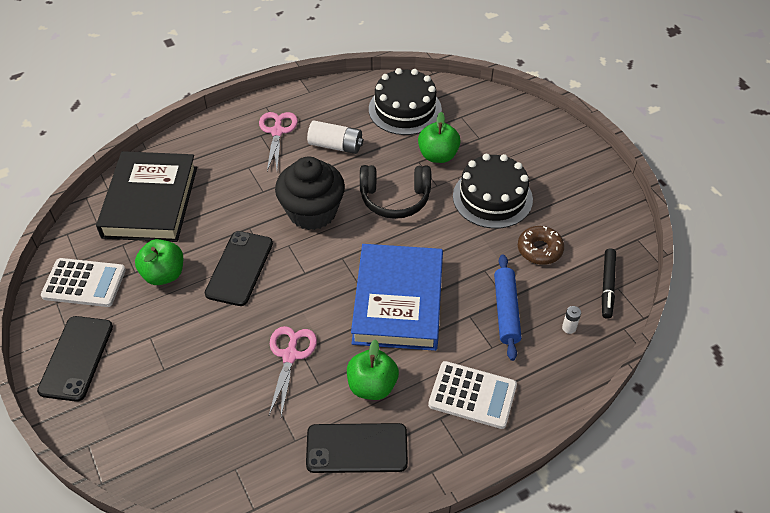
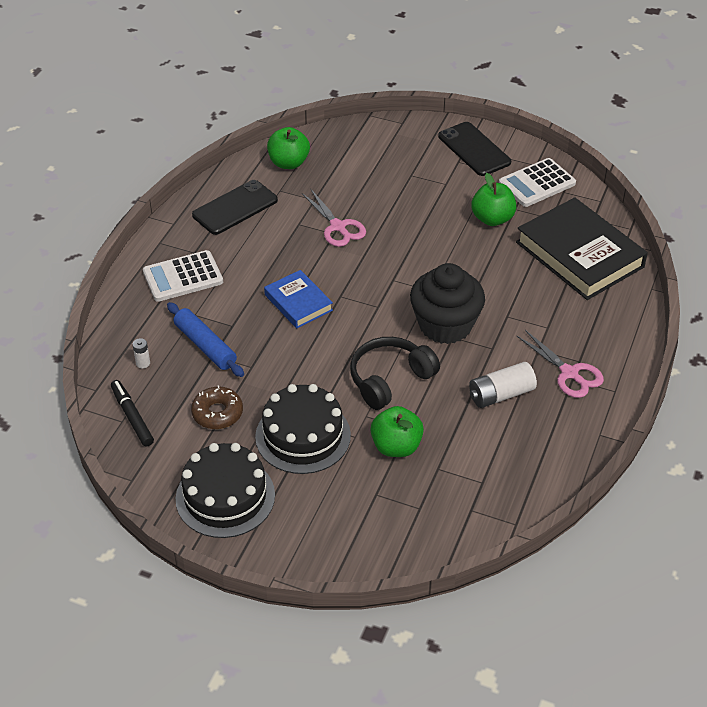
camera: 140 degrees right, 5 degrees down
black phone [205,231,273,306] -> none
green apple [347,339,399,400] -> green apple moved to [267,127,310,169]
blue book [351,244,443,351] -> blue book [264,270,333,328], size x0.54
black cake [369,68,442,135] -> black cake moved to [176,443,275,538]

